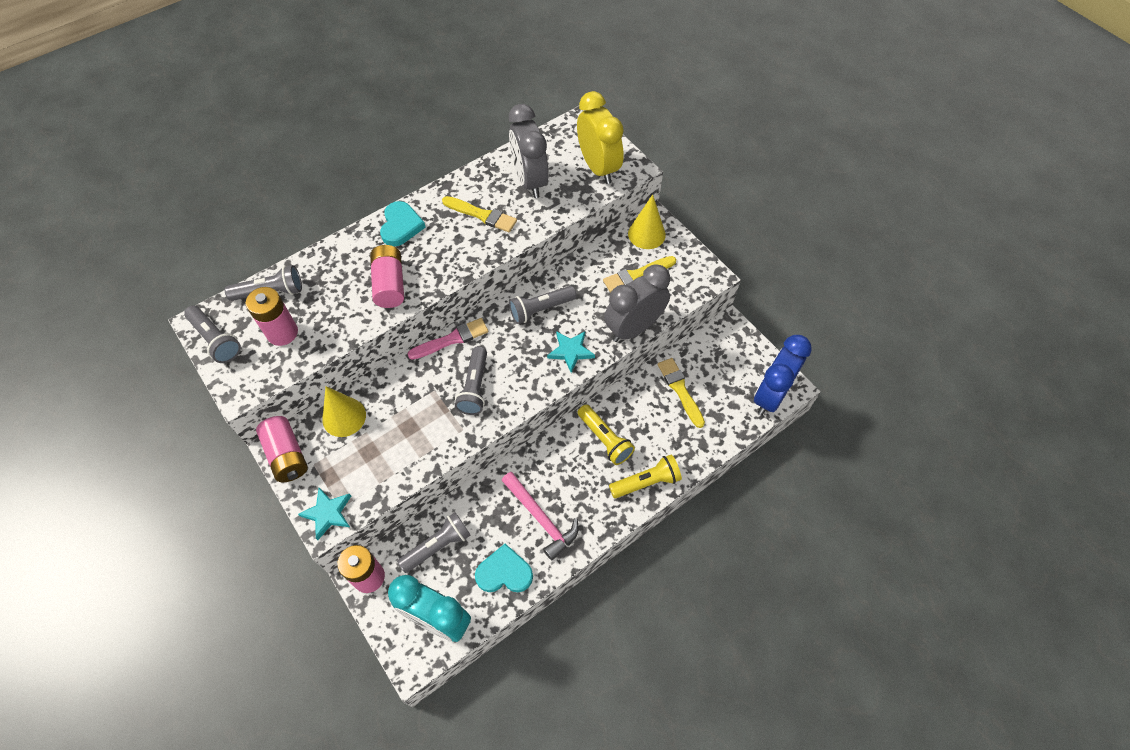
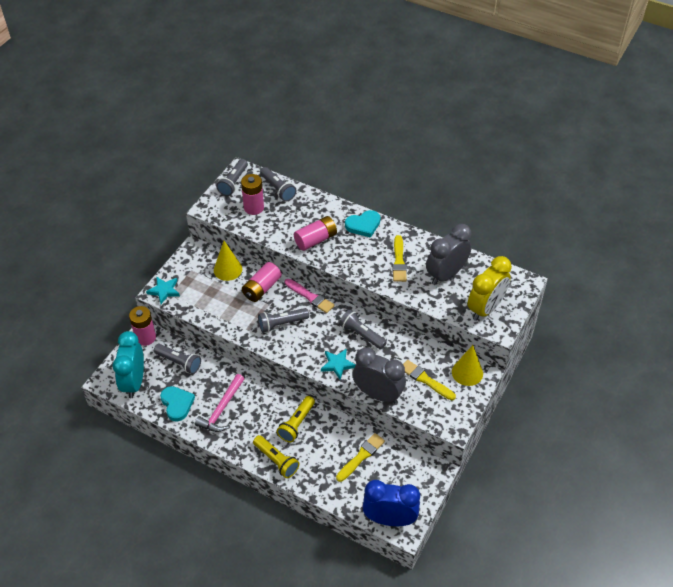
camera: 65 degrees right, 10 degrees down
pink battery [256,416,308,482] -> pink battery moved to [242,262,282,302]

